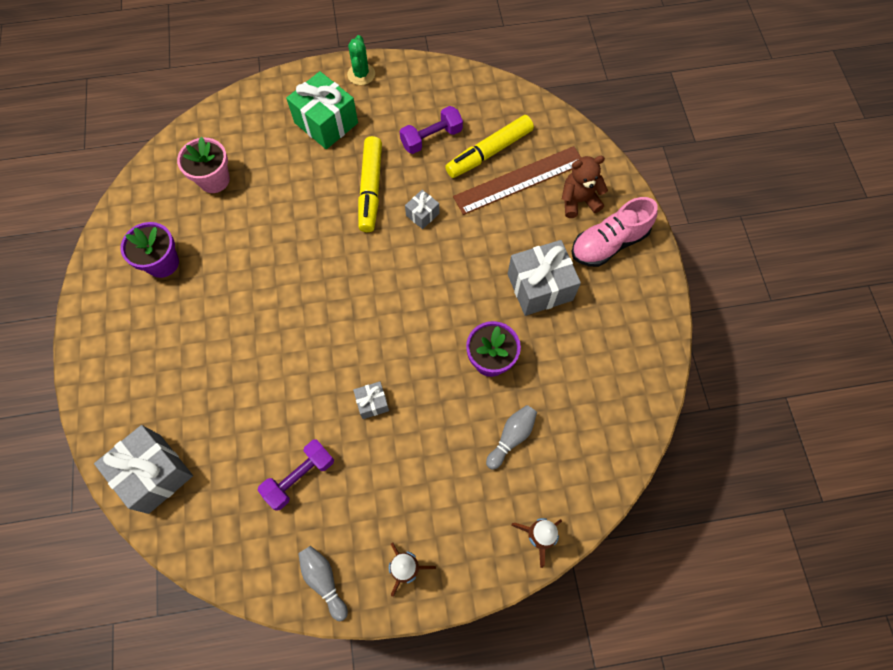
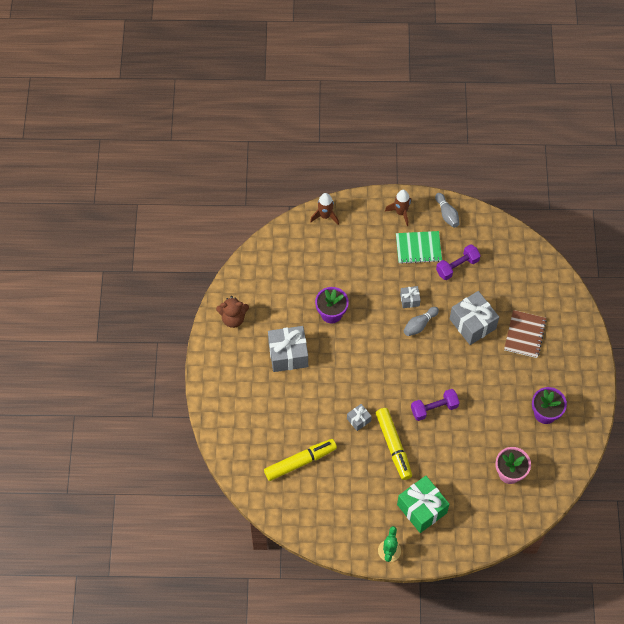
camera: 170 degrees left, 5 degrees down
grey gift [94,425,193,514] -> grey gift moved to [450,291,499,345]
yellow marker [358,136,382,232] -> yellow marker turned 150 degrees clockwise [376,408,412,480]
purple dumbbell [400,106,463,154] -> purple dumbbell moved to [411,389,459,421]
brown ruler [453,146,581,215] -> none
grey bowling pin [486,405,537,470] -> grey bowling pin moved to [403,307,439,336]
brown teddy bear [562,156,608,218] -> brown teddy bear moved to [216,296,249,328]
pink shoe [571,197,658,267] -> none
none -> green notebook [396,231,442,264]
none -> brown notebook [504,310,547,358]

